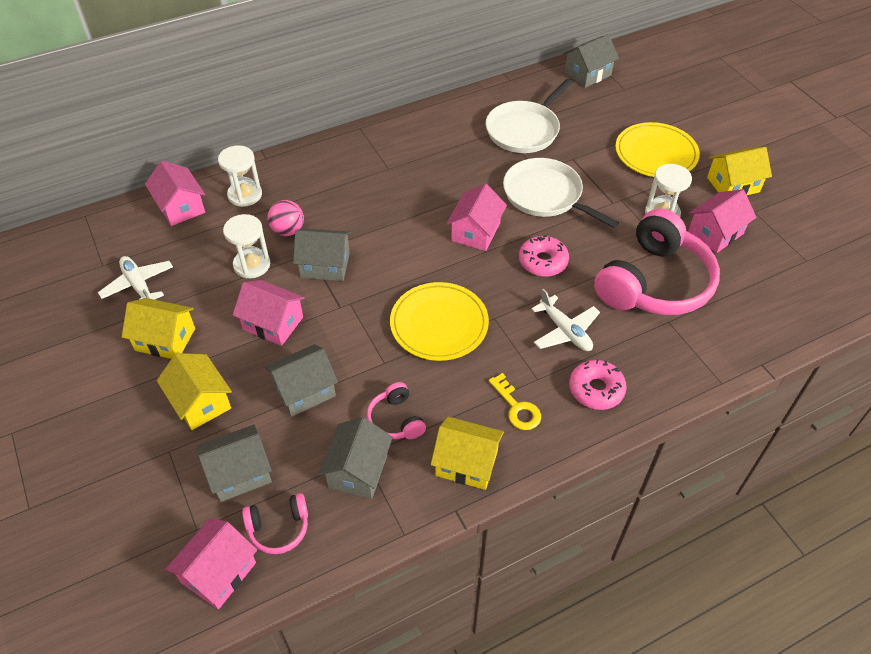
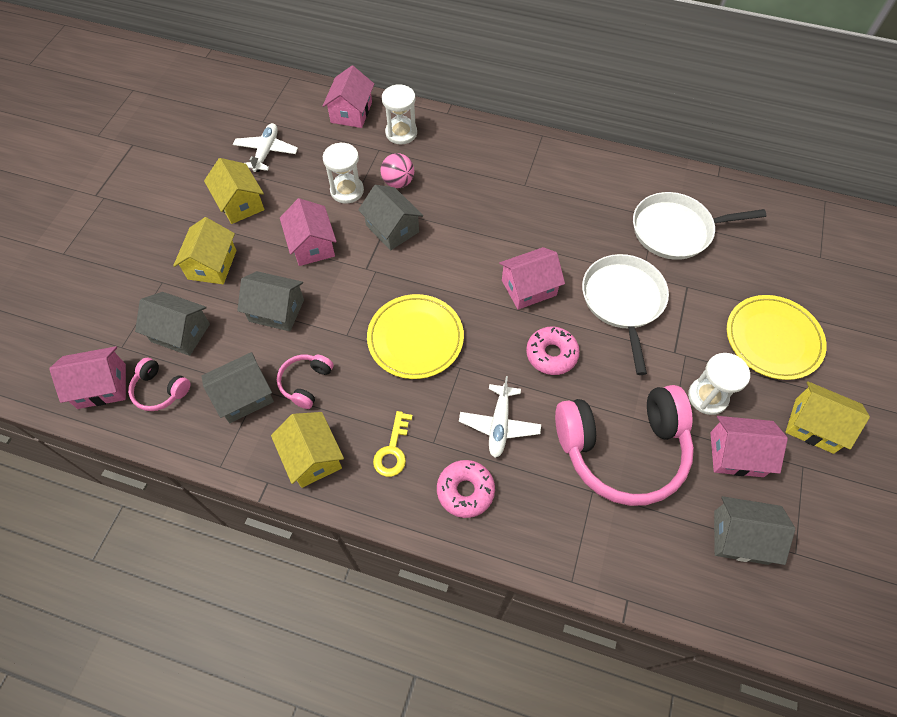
camera: 45 degrees right, 10 degrees up
grey house [563,34,619,88] -> grey house moved to [714,496,795,565]

